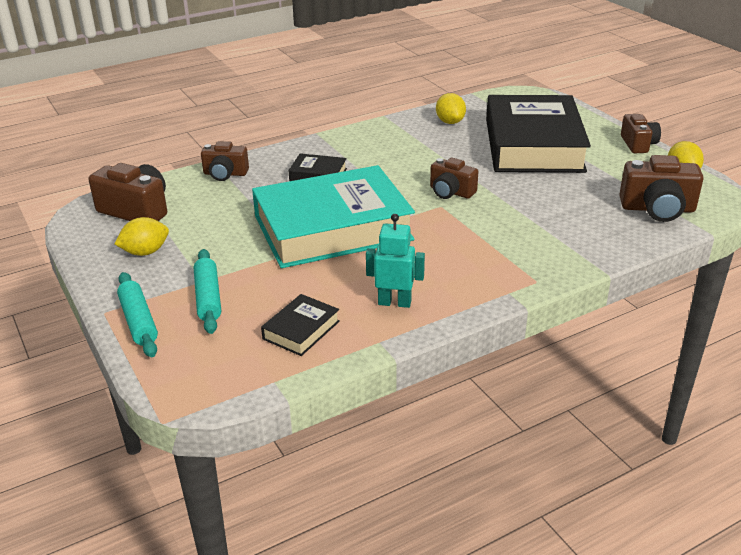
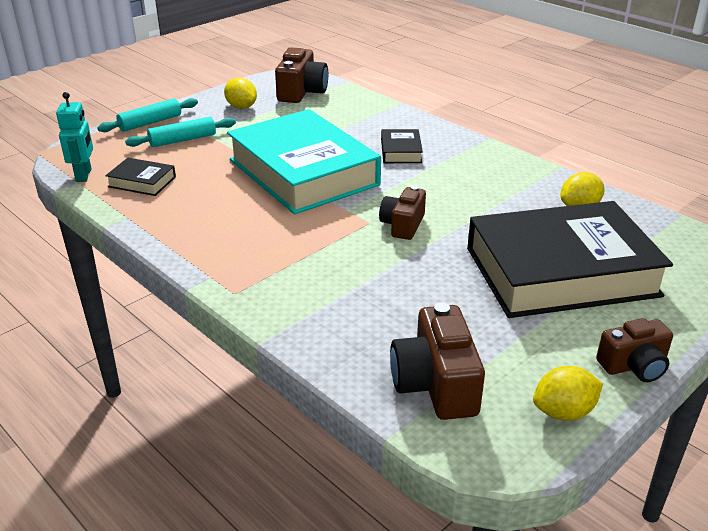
camera: 75 degrees right, 0 degrees up
brown camera [201,141,249,181] -> none
turquoise robot [366,214,425,308] -> turquoise robot moved to [56,92,93,182]

